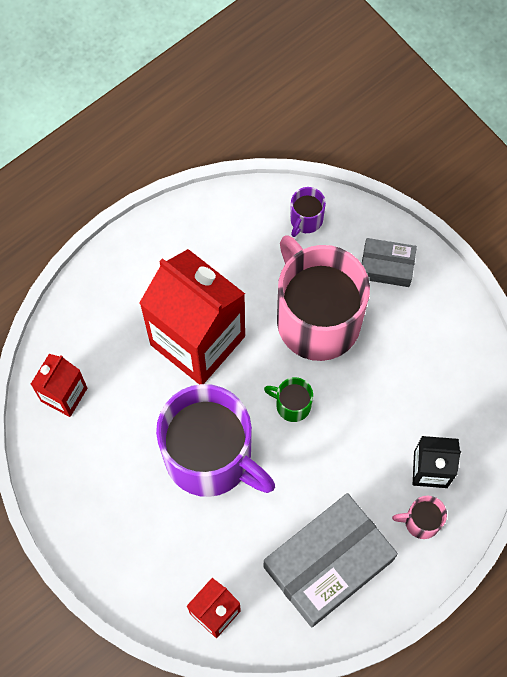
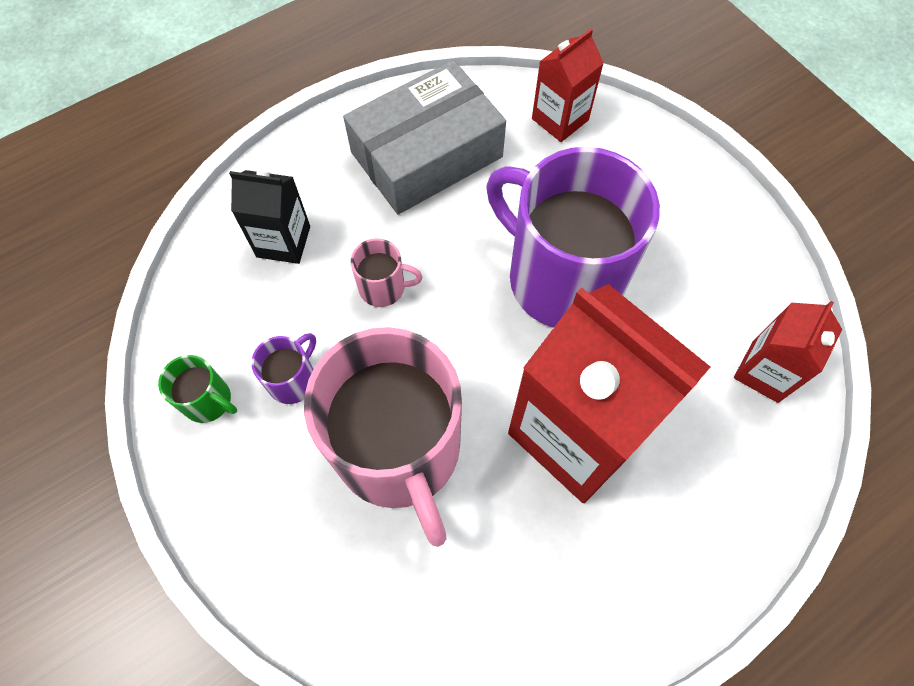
camera: 175 degrees left, 5 degrees down
green mug [264,377,313,422] -> green mug moved to [158,355,237,423]
purple mug [290,187,326,237] -> purple mug moved to [251,333,316,404]
grey box [362,238,417,287] -> none
pink mug [392,495,447,539] -> pink mug moved to [351,238,423,307]

